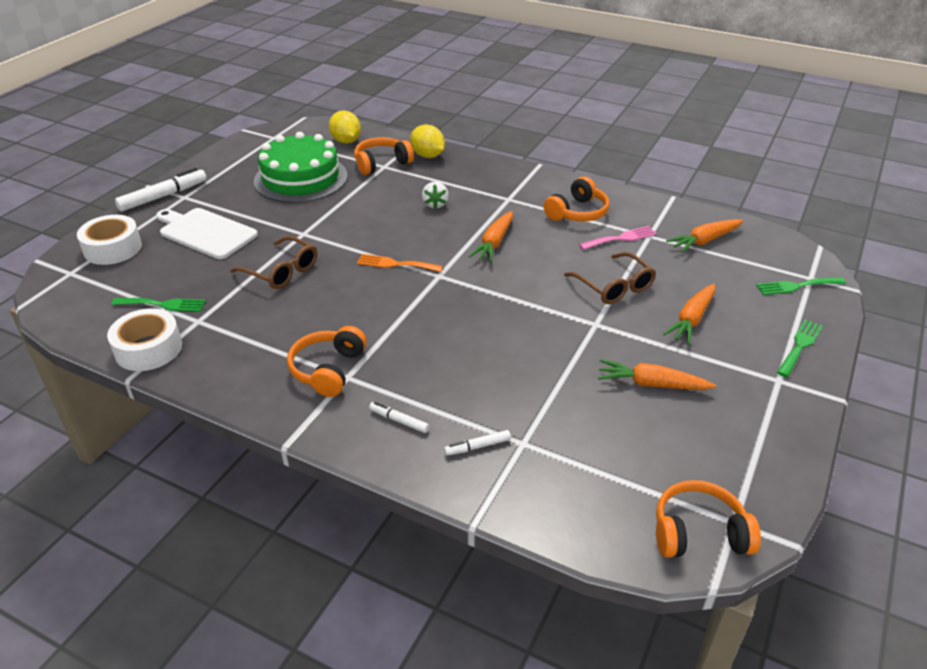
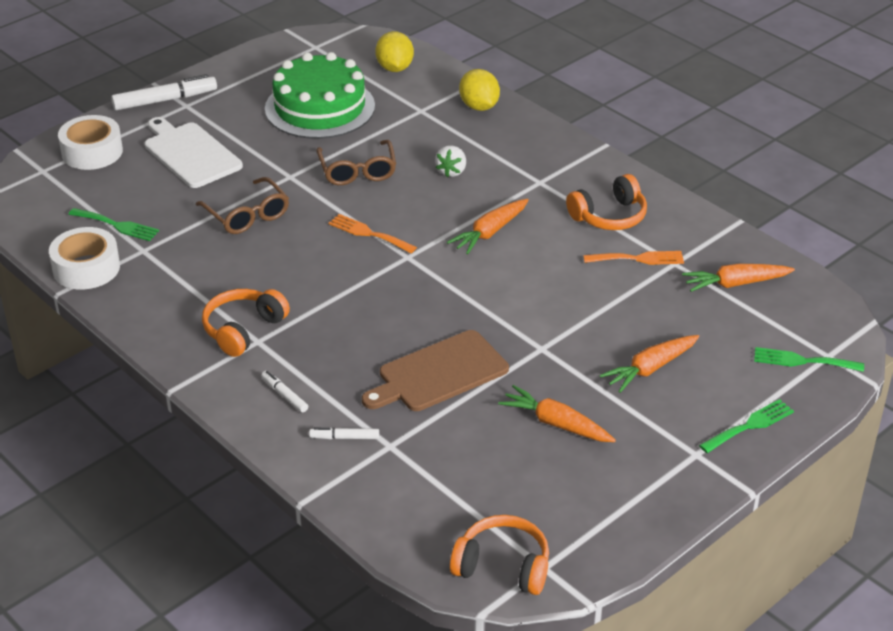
camera: 20 degrees right, 0 degrees up
orange headphones [354,137,414,175] -> none
brown glasses [564,252,656,304] -> brown glasses moved to [317,140,396,185]
pink fork [579,226,657,250] -> orange fork [583,251,684,265]
none -> brown cutting board [362,330,509,411]

